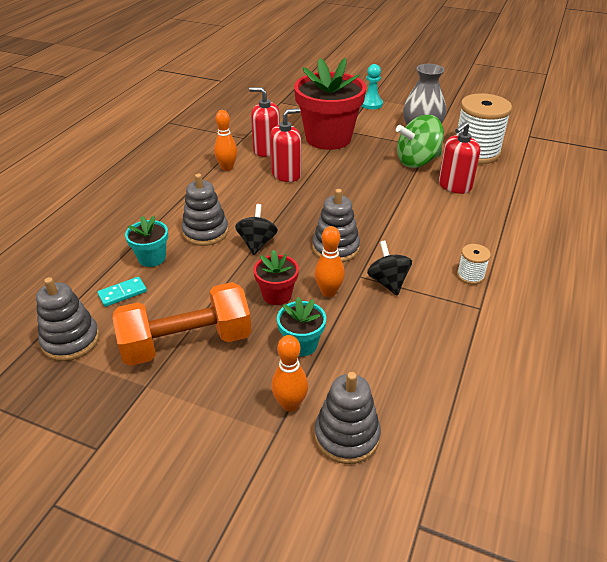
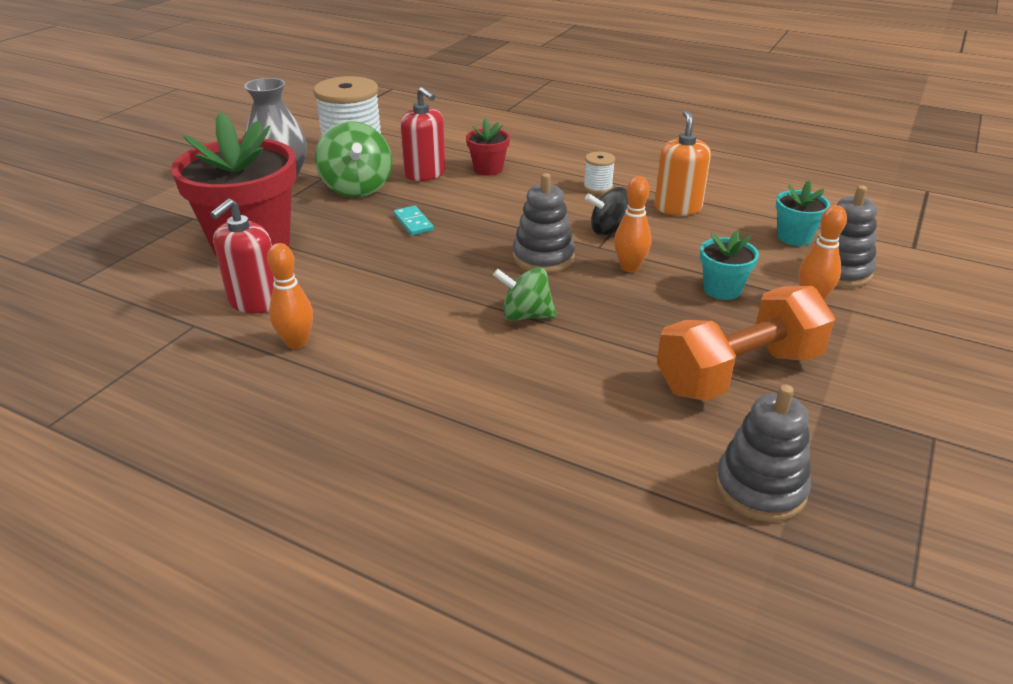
camera: 85 degrees left, 5 degrees down
turquoise domino [97,277,147,307] -> turquoise domino moved to [394,206,434,235]
orange dumbbell [113,282,252,366] -> orange dumbbell turned 75 degrees clockwise [657,286,835,401]
turquoise flower pot [125,216,168,267] -> turquoise flower pot moved to [776,181,830,246]
grey stacking toy [182,174,229,246] -> none
black spinning top [235,204,278,255] -> green spinning top [493,267,557,321]
red flower pot [254,250,299,305] -> red flower pot moved to [466,118,510,176]
red soap dispenser [270,108,301,182] -> none
turquoise pawn [361,64,383,109] -> none
none -> orange soap dispenser [654,110,711,216]

